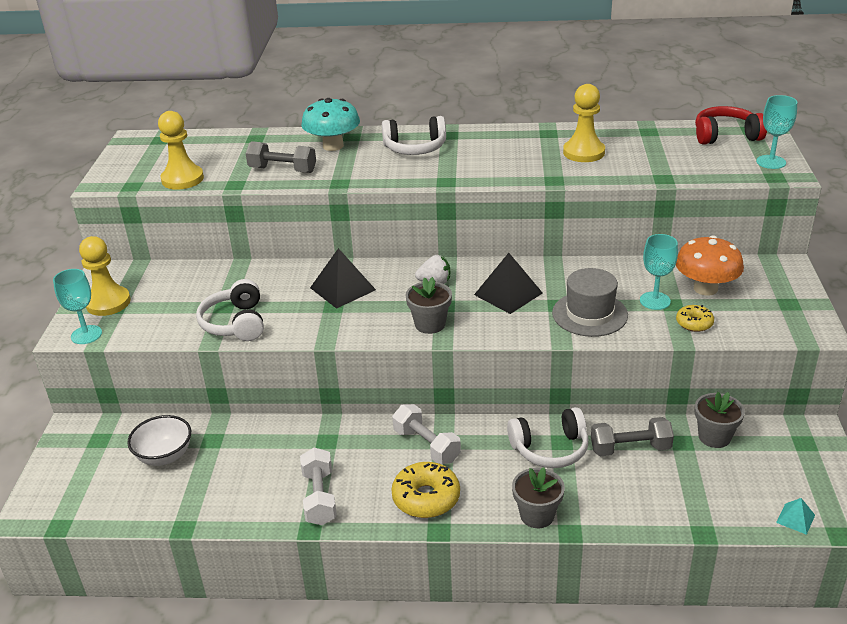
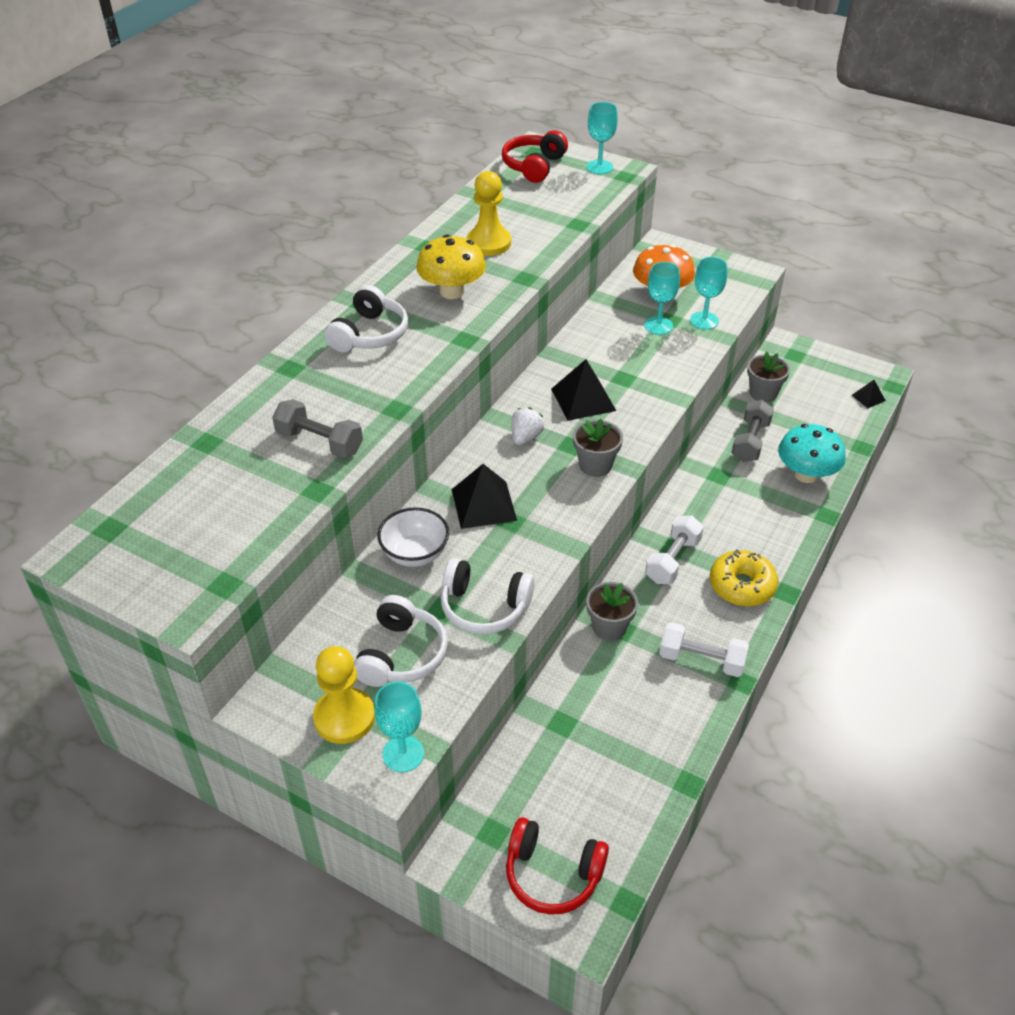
camera: 65 degrees left, 10 degrees up
white bowl [127,415,191,466] -> white bowl moved to [377,507,449,567]
yellow pawn [158,111,204,190] -> none
grey dumbbell [246,141,316,173] -> grey dumbbell turned 75 degrees clockwise [272,399,363,458]
turquoise mushroom [301,98,360,151] -> turquoise mushroom moved to [778,424,846,483]
white dumbbell [392,404,461,464] -> white dumbbell turned 45 degrees counterclockwise [645,516,704,584]
white headphones [507,407,588,468] -> white headphones moved to [354,595,448,687]
grey flower pot [512,467,565,528] -> grey flower pot moved to [586,582,638,641]
grey hat [552,268,628,337] -> none
yellow donut [676,305,714,332] -> turquoise goblet [690,257,727,330]
turquoise pyramid [776,498,815,535] -> black pyramid [852,380,886,408]
none -> yellow mushroom [416,234,486,299]
none -> red headphones [506,817,609,915]

